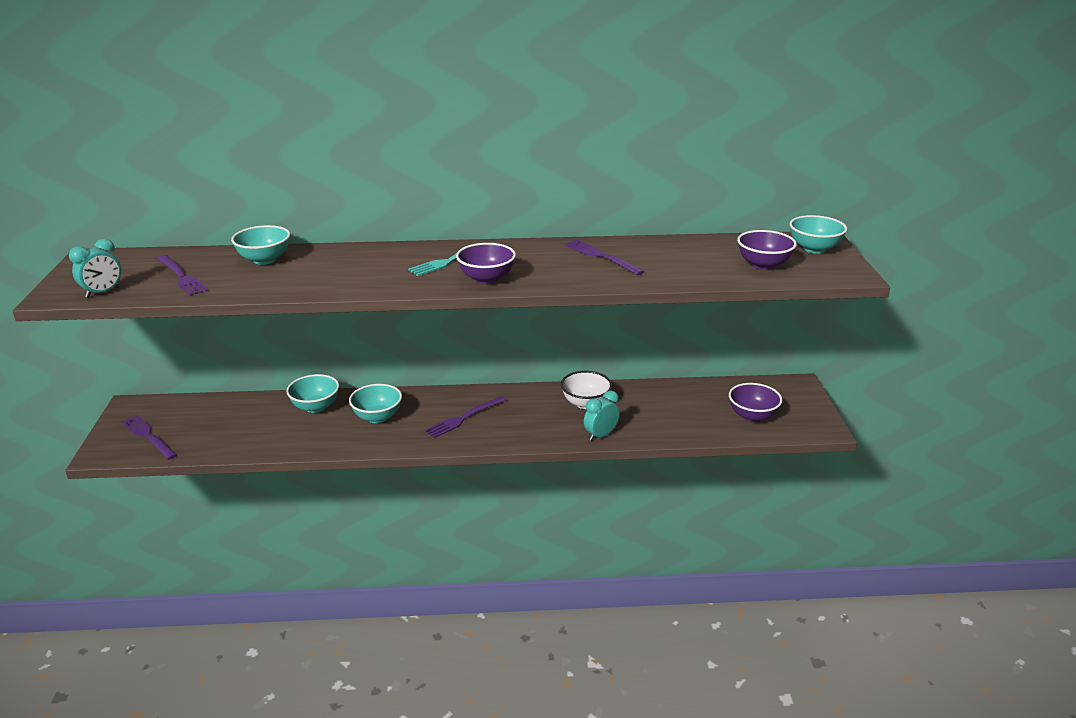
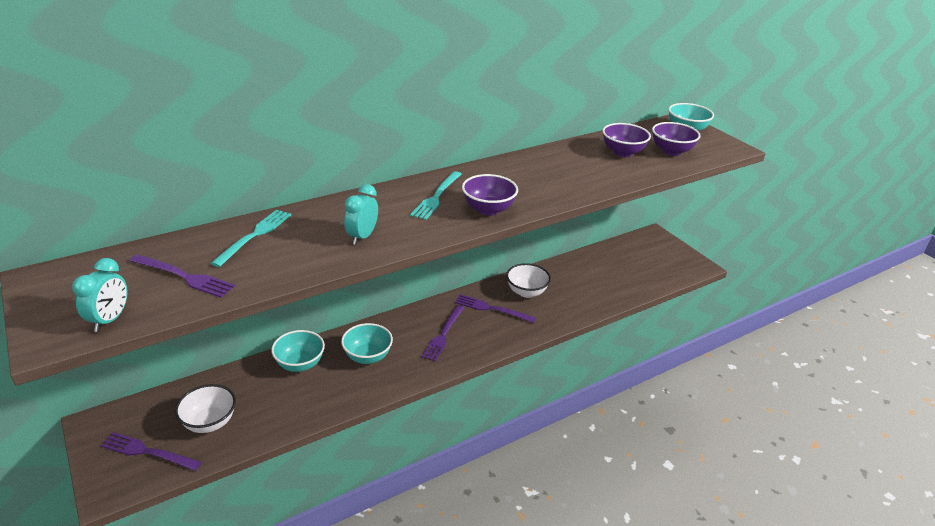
camera: 30 degrees left, 5 degrees up
turquoise bowl [231,225,290,265] -> turquoise fork [210,210,291,267]
purple fork [565,240,645,275] -> purple fork moved to [455,294,536,323]
turquoise clock [584,391,620,441] -> turquoise clock moved to [344,184,378,245]
purple bowl [729,383,782,422] -> purple bowl moved to [602,123,651,157]
none -> white bowl [175,384,236,433]

